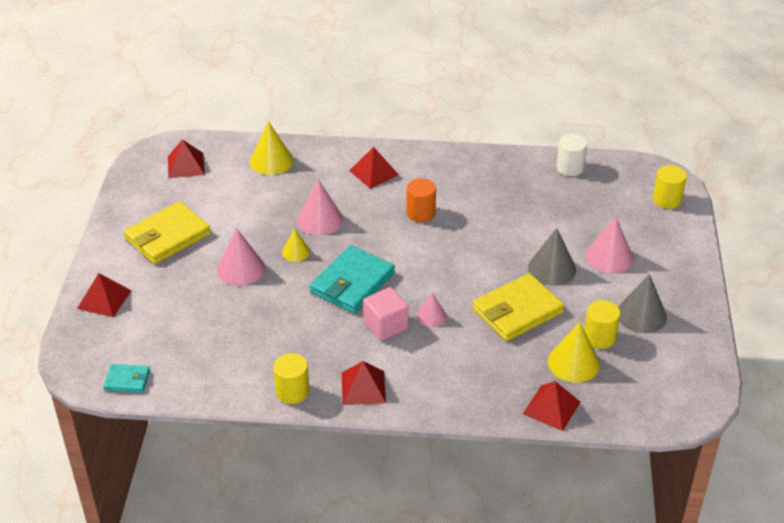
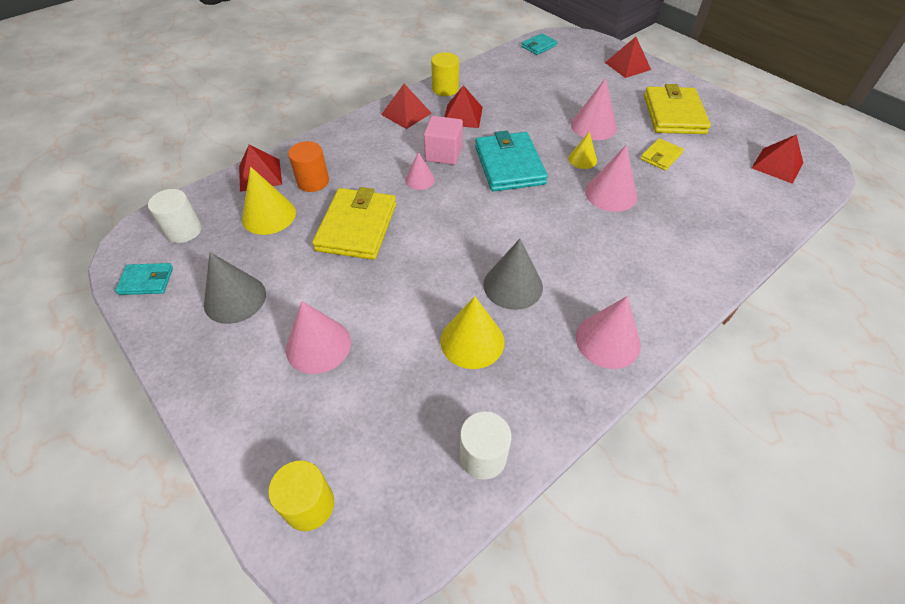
camera: 135 degrees right, 10 degrees up
yellow cone [250,121,293,175] -> yellow cone moved to [440,296,505,369]
red pyramid [349,147,399,189] -> red pyramid moved to [445,85,483,128]
orange cylinder [406,178,436,222] -> orange cylinder moved to [288,141,329,192]
grey cone [528,228,576,286] -> grey cone moved to [483,239,543,310]
yellow cylinder [584,300,620,349] -> none
none -> turquoise wallet [115,263,173,295]
none -> white cylinder [148,189,202,243]
none -> pink cone [576,296,641,369]
none -> yellow wallet [641,138,684,171]

